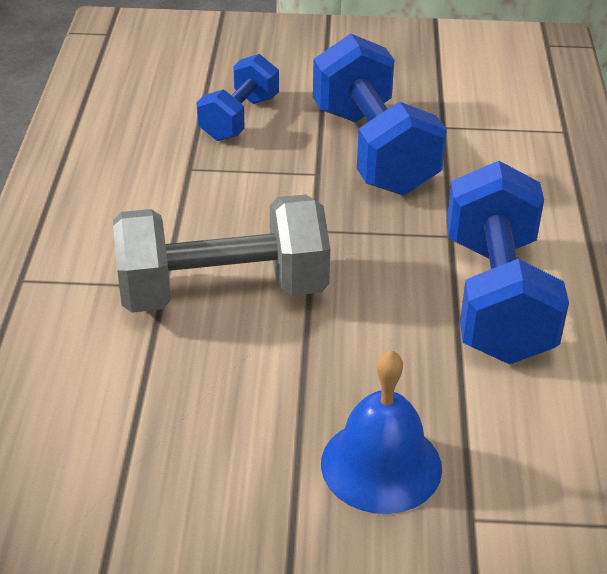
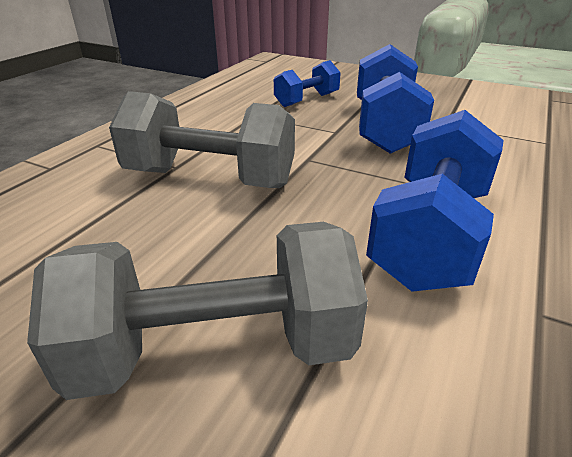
camera: 25 degrees right, 5 degrees down
blue bell [321,350,442,514] -> grey dumbbell [27,222,368,400]

